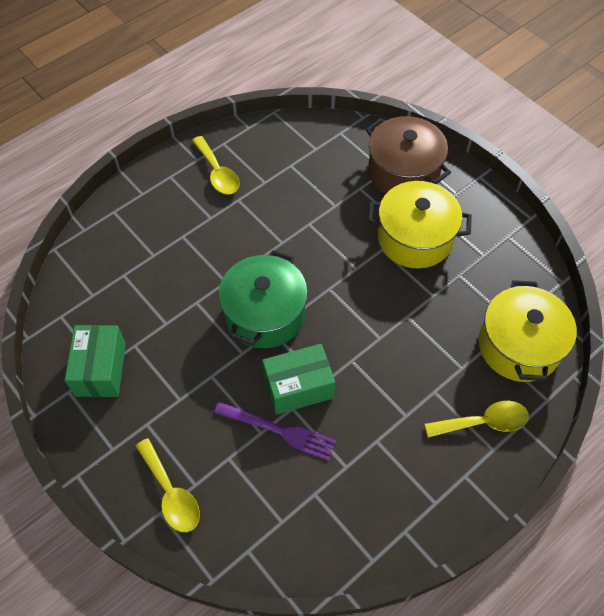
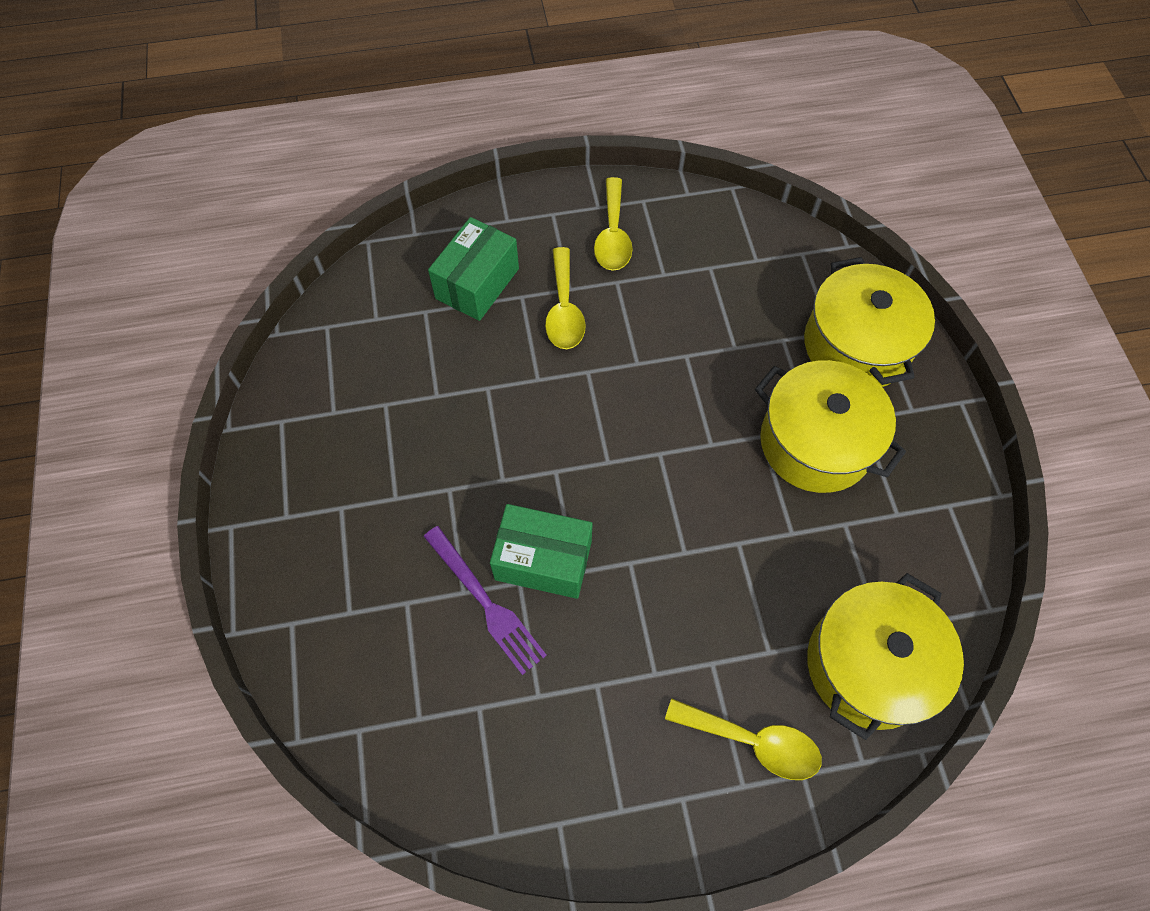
camera: 30 degrees right, 5 degrees up
green box [65,325,126,397] -> green box moved to [428,217,519,321]
yellow spoon [136,438,200,532] -> yellow spoon moved to [545,247,586,349]
green pot [218,250,308,349] -> none
brown pot [366,116,451,194] -> yellow pot [804,257,935,387]

